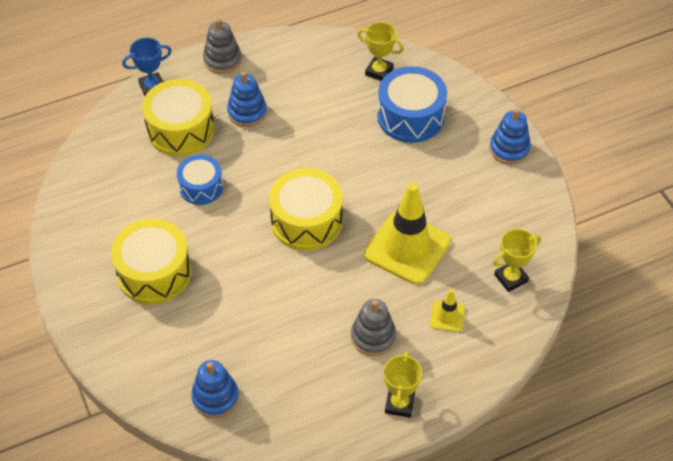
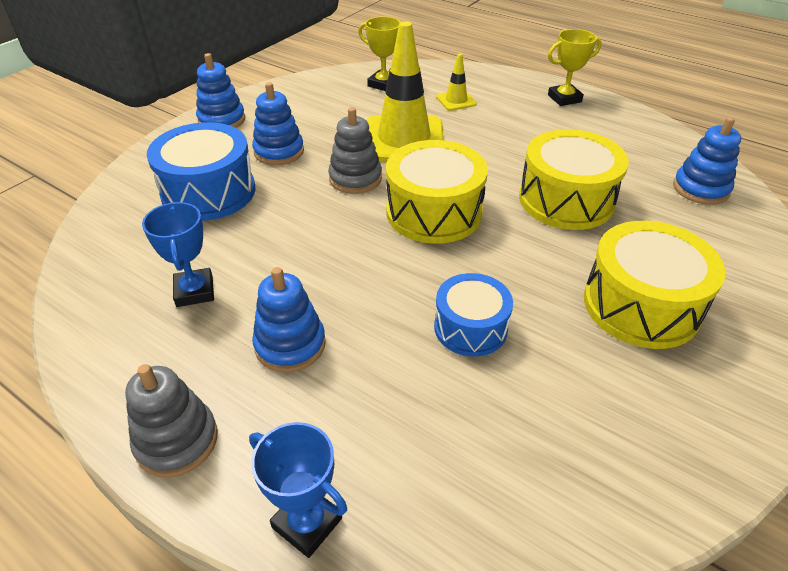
camera: 120 degrees left, 10 degrees down
yellow drum [142,79,215,156] -> yellow drum moved to [519,129,629,230]
grey stacking toy [351,299,396,356] -> grey stacking toy moved to [328,107,382,194]
yellow trophy [357,22,404,81] -> none
none -> blue trophy [142,202,214,307]
none -> blue stacking toy [252,82,304,165]

